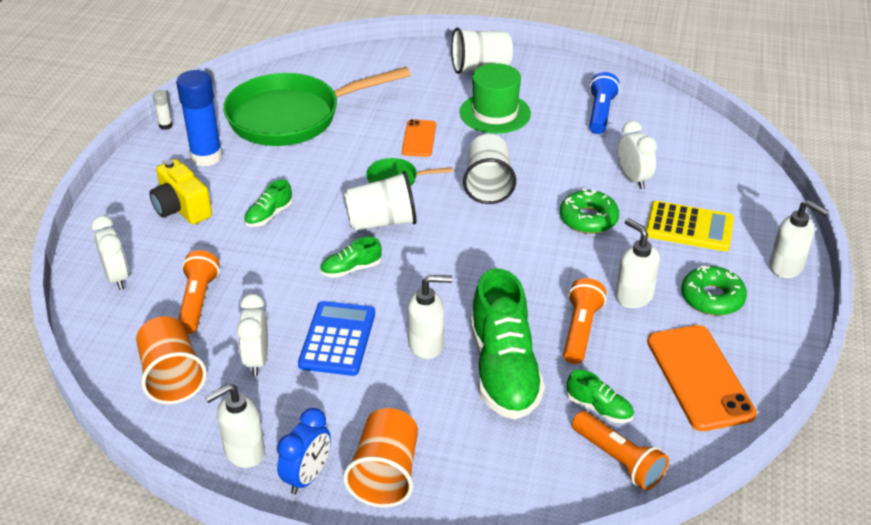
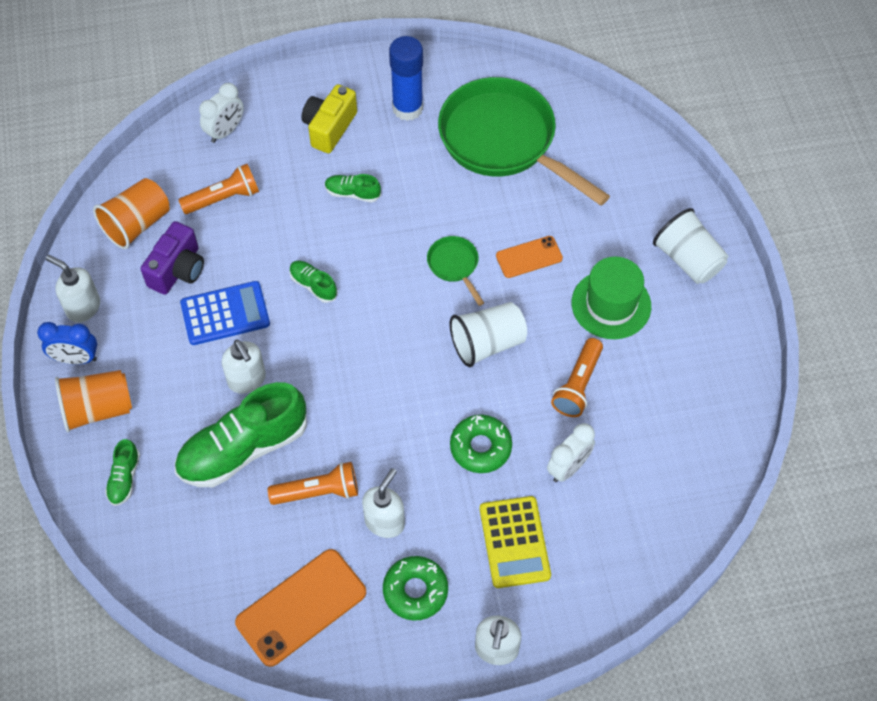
camera: 65 degrees right, 20 degrees up
white glue stick [153,90,172,130] -> none
white clock [237,294,268,376] -> purple camera [141,221,204,295]
white cup [344,171,416,231] -> none
green shoe [567,370,634,423] -> green shoe moved to [105,439,140,506]
orange flashlight [572,411,669,490] -> orange flashlight moved to [551,338,603,417]
blue flashlight [589,72,620,134] -> none

